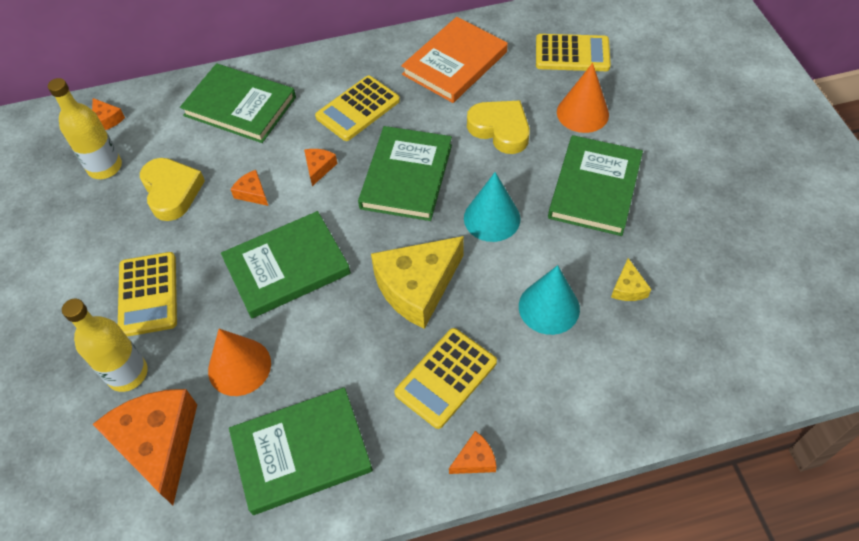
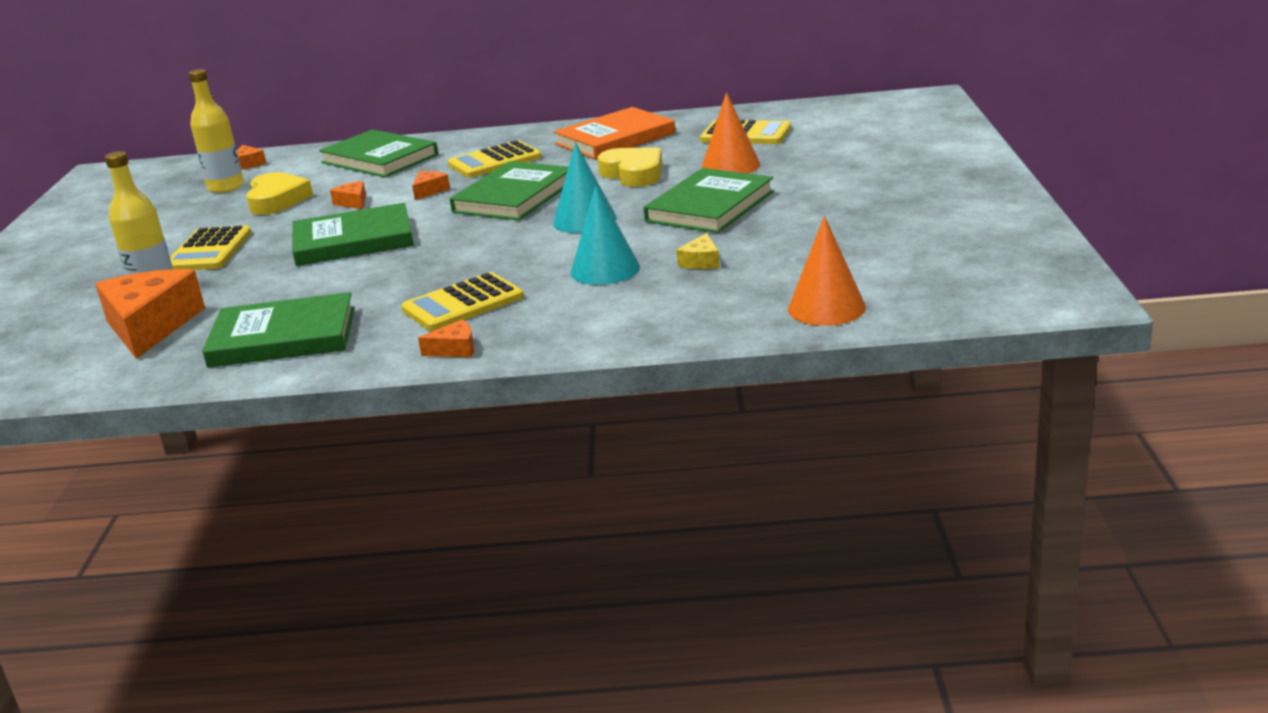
camera: 15 degrees right, 30 degrees down
orange cone [208,329,271,396] -> orange cone moved to [788,216,866,326]
yellow cheese [371,236,464,329] -> none

